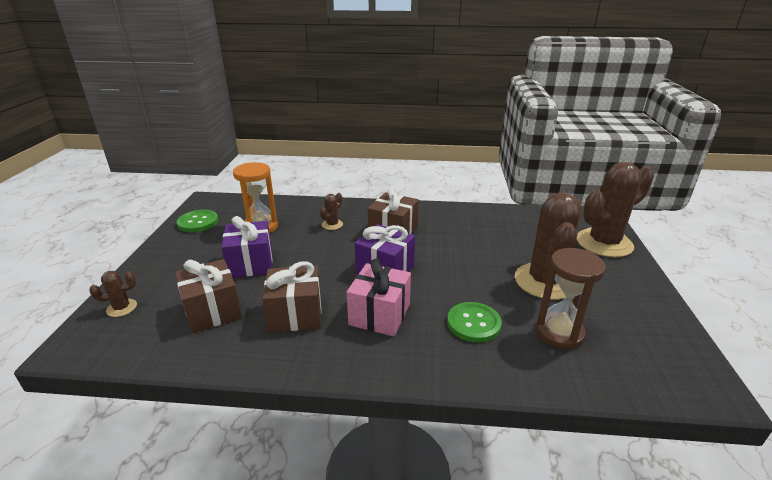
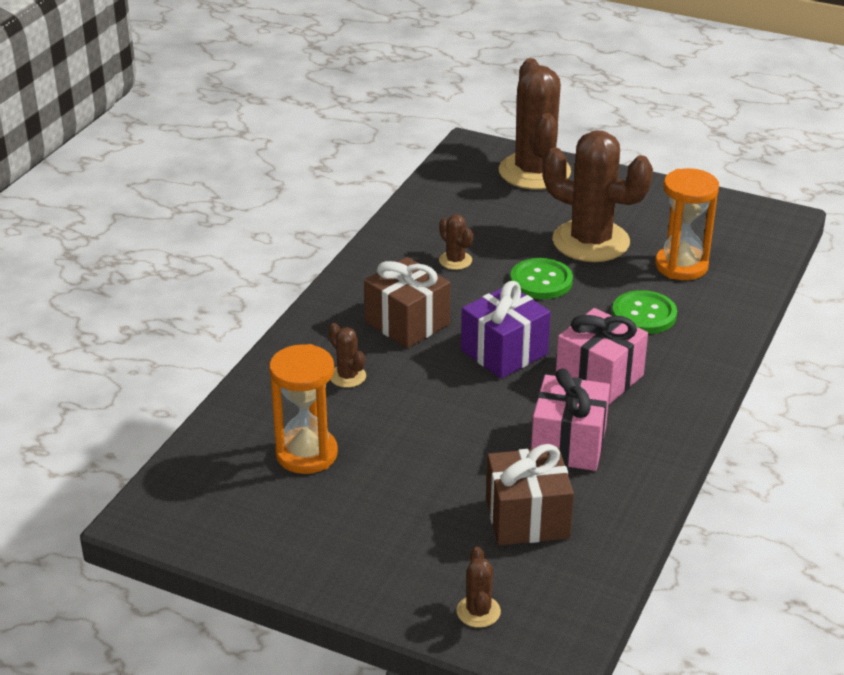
camera: 70 degrees left, 5 degrees up
green button [177,210,218,232] -> green button moved to [510,258,573,299]
purple gift [221,216,273,278] -> none
brown gift [262,261,322,332] -> pink gift [531,369,610,471]
brown hourglass [536,248,606,349] -> orange hourglass [655,168,719,280]
none -> brown cactus [439,214,473,270]

